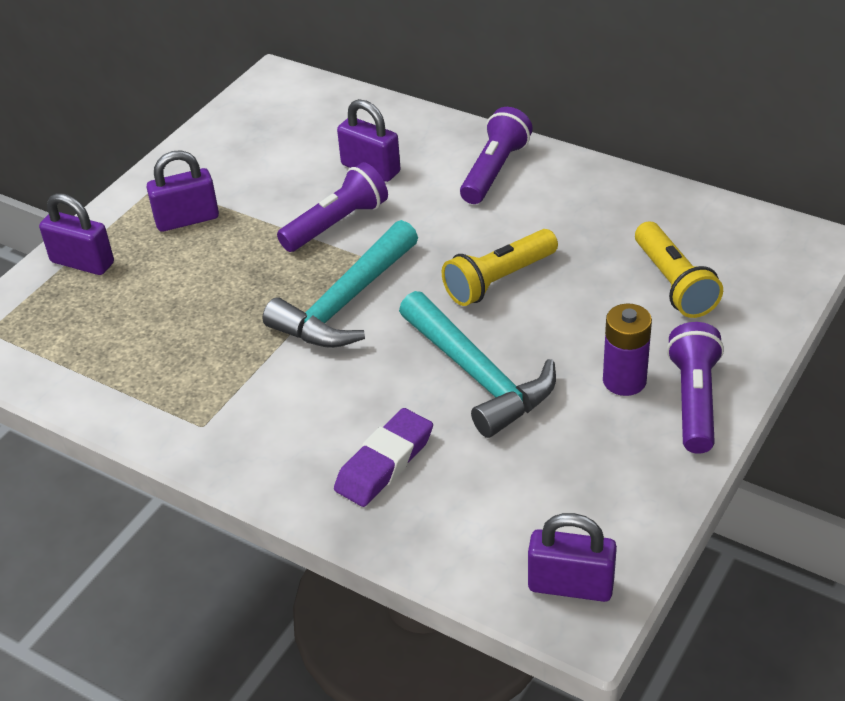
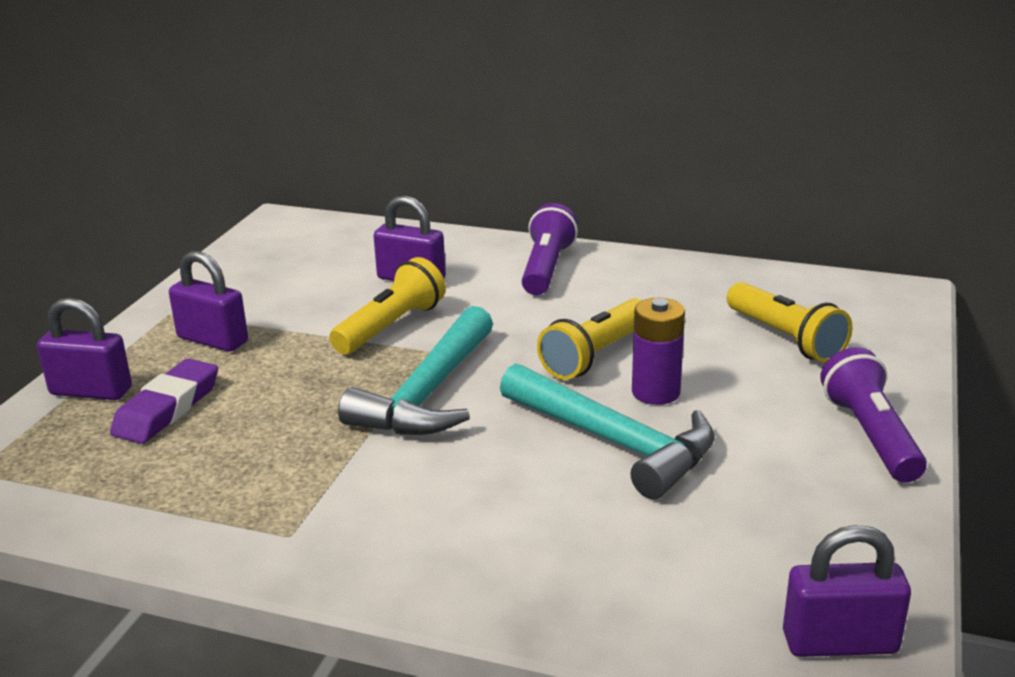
camera: 15 degrees left, 15 degrees down
purple padlock [147,150,219,232] -> purple padlock turned 60 degrees clockwise [169,251,248,352]
purple flashlight [277,162,388,252] -> yellow flashlight [329,257,446,354]
purple eraser [334,408,433,507] -> purple eraser moved to [110,359,218,444]
purple battery [603,303,652,396] -> purple battery moved to [632,298,685,405]

